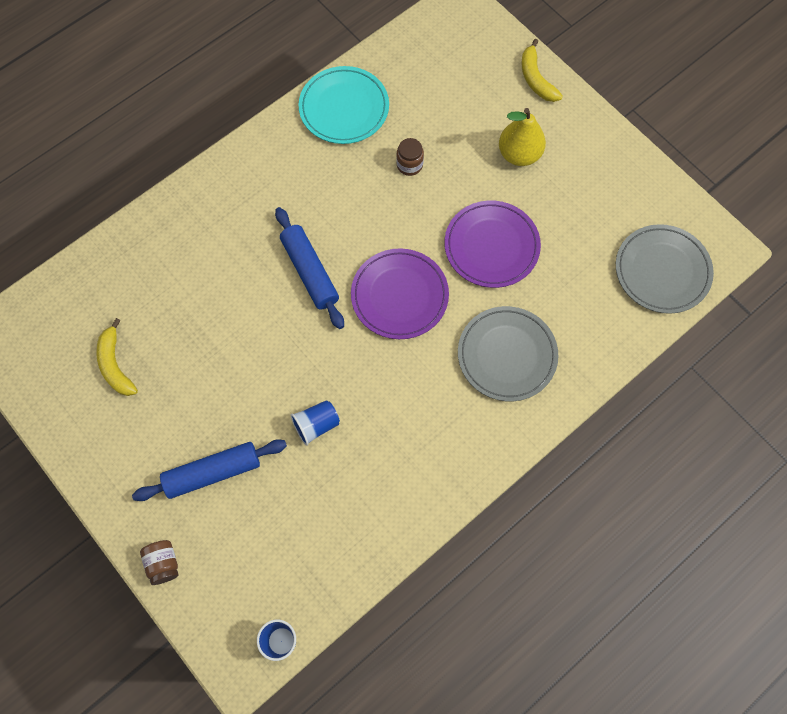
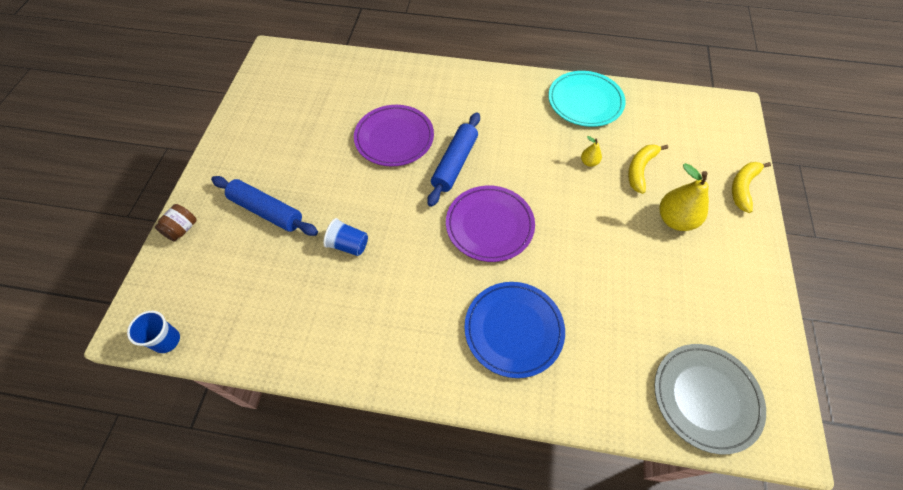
camera: 50 degrees right, 10 degrees down
yellow banana [96,318,138,396] -> yellow banana moved to [628,144,668,194]
brown jar [396,138,424,176] -> yellow pear [581,136,602,167]
purple plate [444,201,541,288] -> purple plate moved to [354,105,434,166]
grey plate [458,306,559,401] -> blue plate [464,282,565,378]

